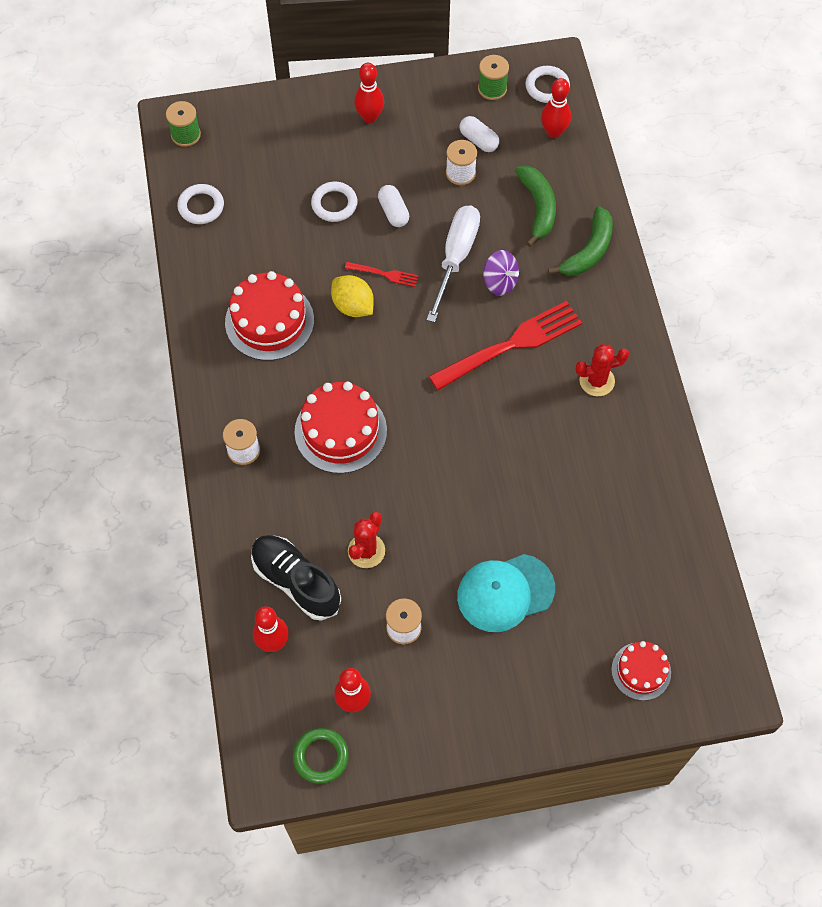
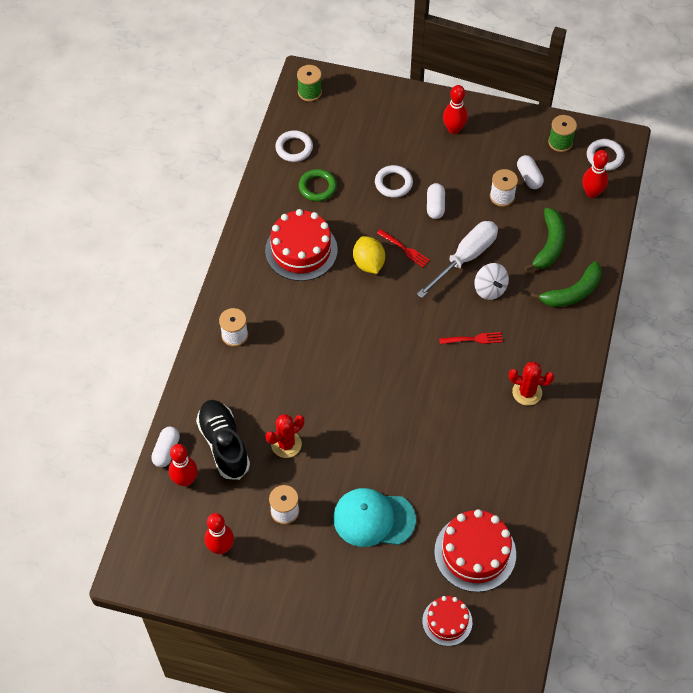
camera: 25 degrees right, 5 degrees down
green ring [293,728,349,784] -> green ring moved to [299,169,337,202]
red cake [295,382,387,474] -> red cake moved to [434,509,516,592]
red fork [429,301,582,390] -> red fork [439,332,503,344], size x0.46
purple spinning top [483,250,519,296] -> white spinning top [474,263,509,300]
none -> white capsule [151,427,180,467]

